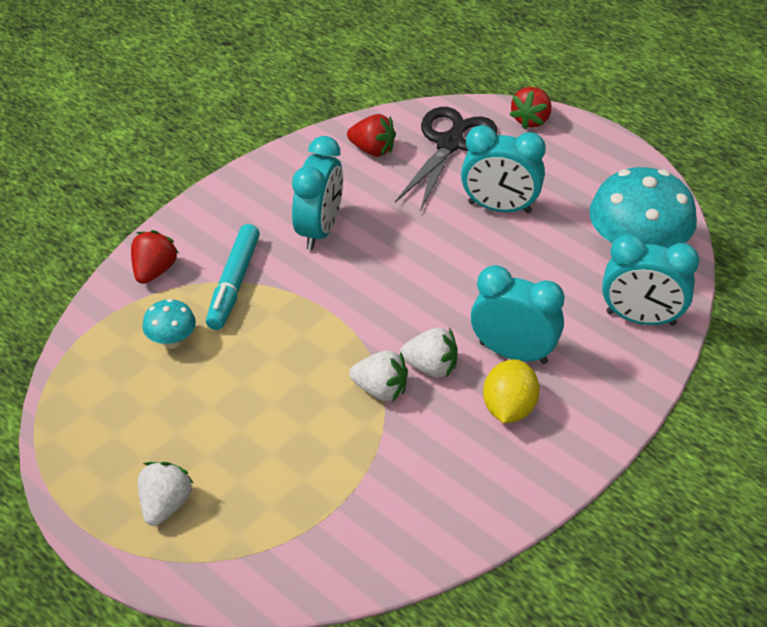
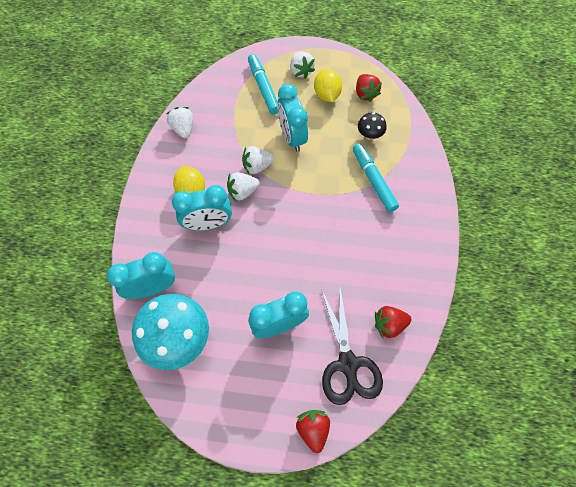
camera: 145 degrees right, 20 degrees up
red strawberry [131,230,179,284] -> red strawberry moved to [356,74,382,102]
turquoise mushroom [142,299,196,349] -> black mushroom [358,112,387,140]
turquoise clock [292,136,343,250] -> turquoise clock moved to [277,84,308,152]
none -> white strawberry [166,107,193,138]
none -> turquoise marker [248,54,278,114]
none -> yellow lemon [314,69,342,102]

